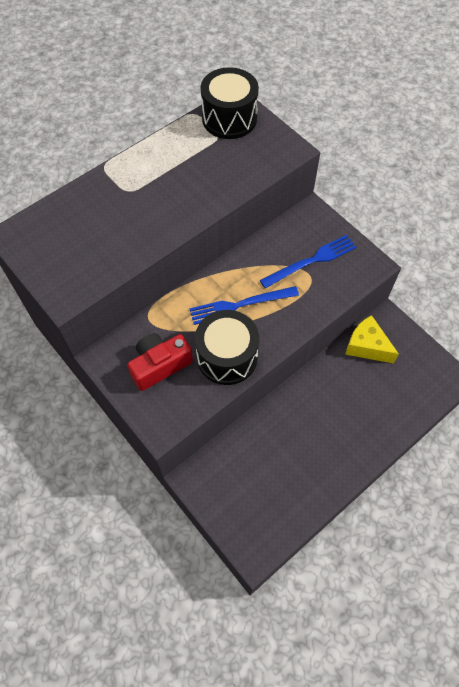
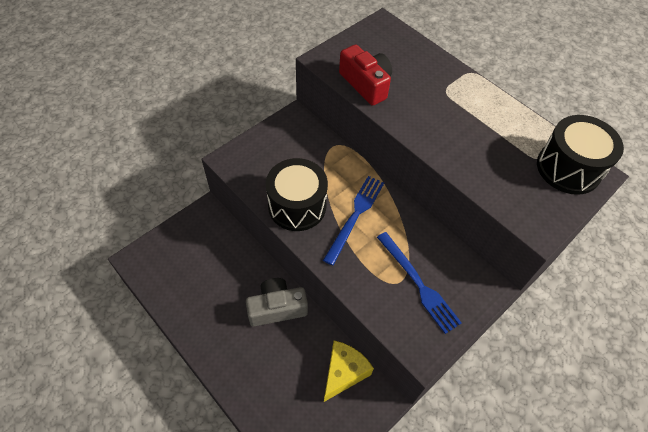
camera: 85 degrees right, 5 degrees down
red camera [127,333,193,391] -> red camera moved to [339,44,392,106]
blue fork [189,286,299,325] -> blue fork turned 45 degrees clockwise [323,176,384,266]
none -> grey camera [246,278,308,326]

